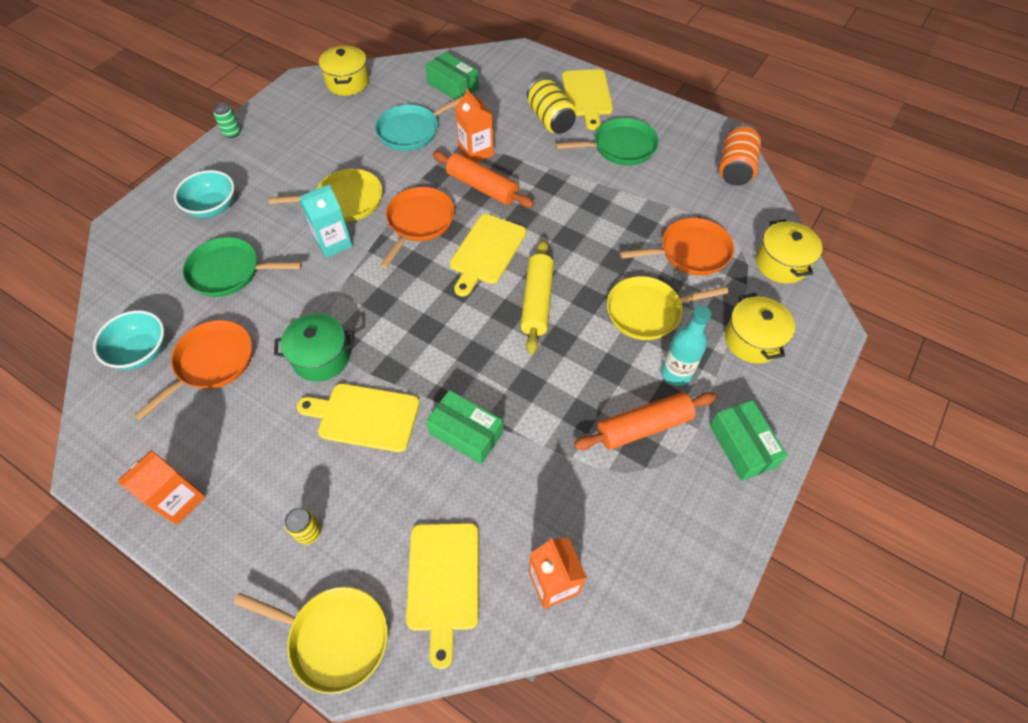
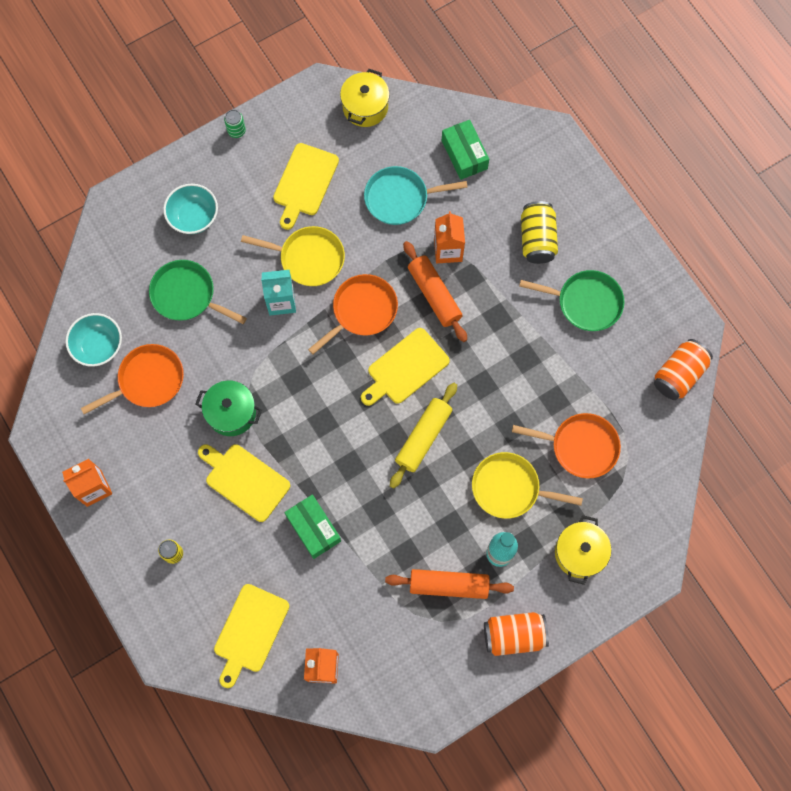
camera: 25 degrees right, 15 degrees up
yellow pan [233,587,388,694] -> none
yellow cutting board [562,69,613,130] -> yellow cutting board moved to [273,143,339,230]
green box [709,400,788,481] -> orange can [484,612,549,656]
yellow pot [756,219,823,284] -> none

